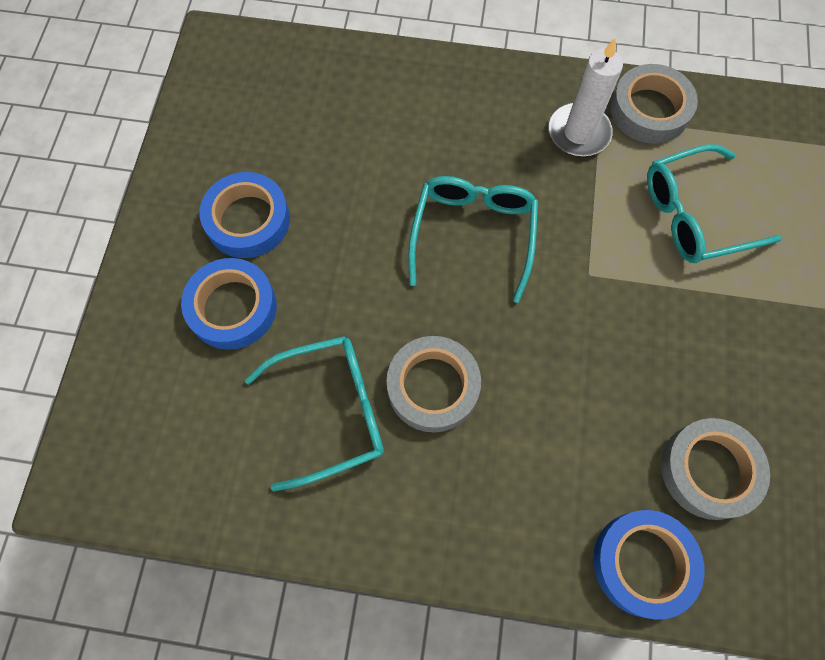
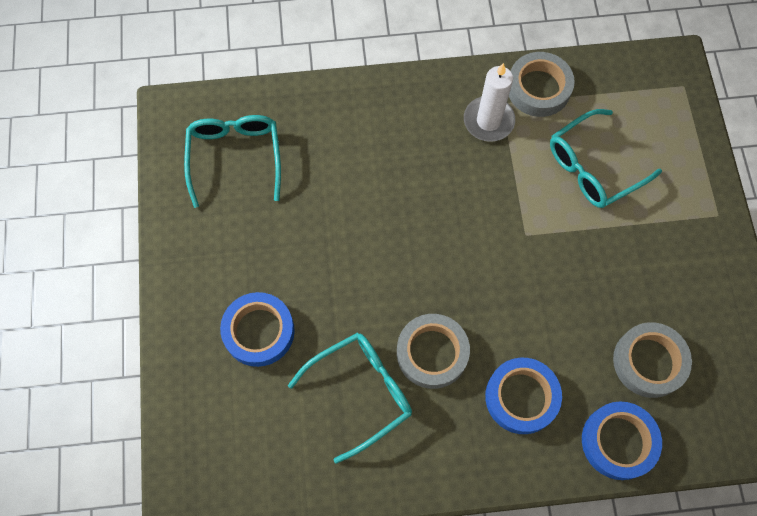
camera: 15 degrees left, 0 degrees up
blue tape [200,172,290,258] -> blue tape moved to [485,358,562,434]
turquoise glasses [408,176,538,303] -> turquoise glasses moved to [184,115,281,208]

